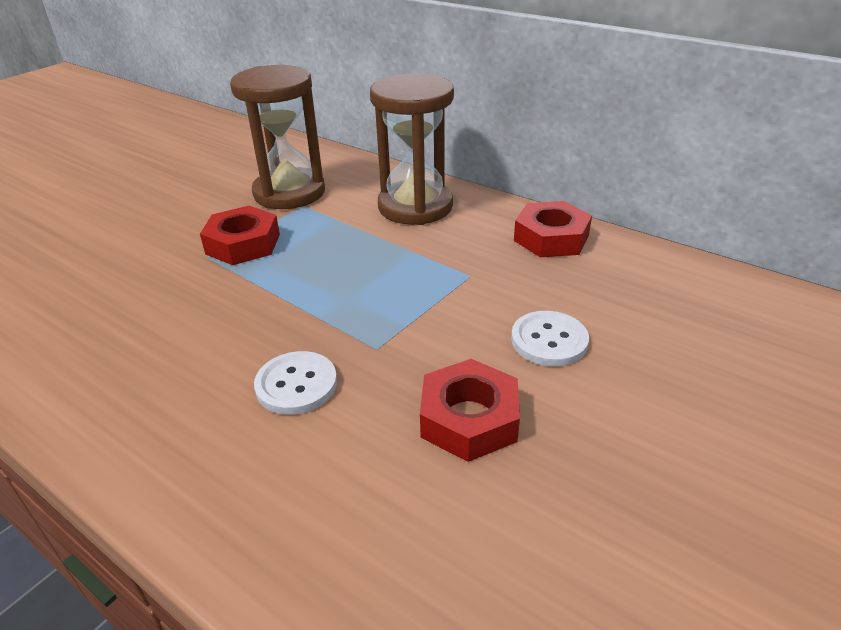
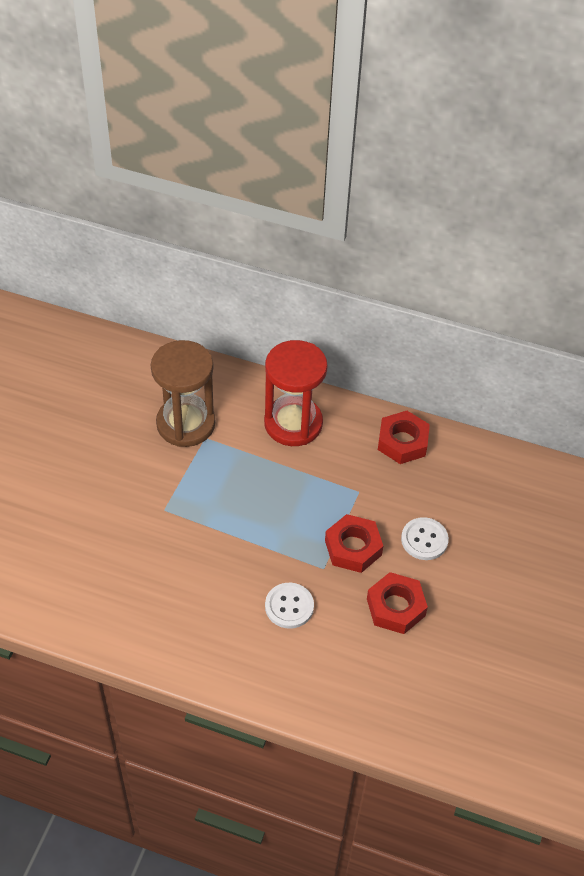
camera: 20 degrees left, 15 degrees up
red nut [200,206,280,265] -> red nut moved to [325,514,383,573]
brown hourglass [370,73,454,225] -> red hourglass [264,340,328,446]

